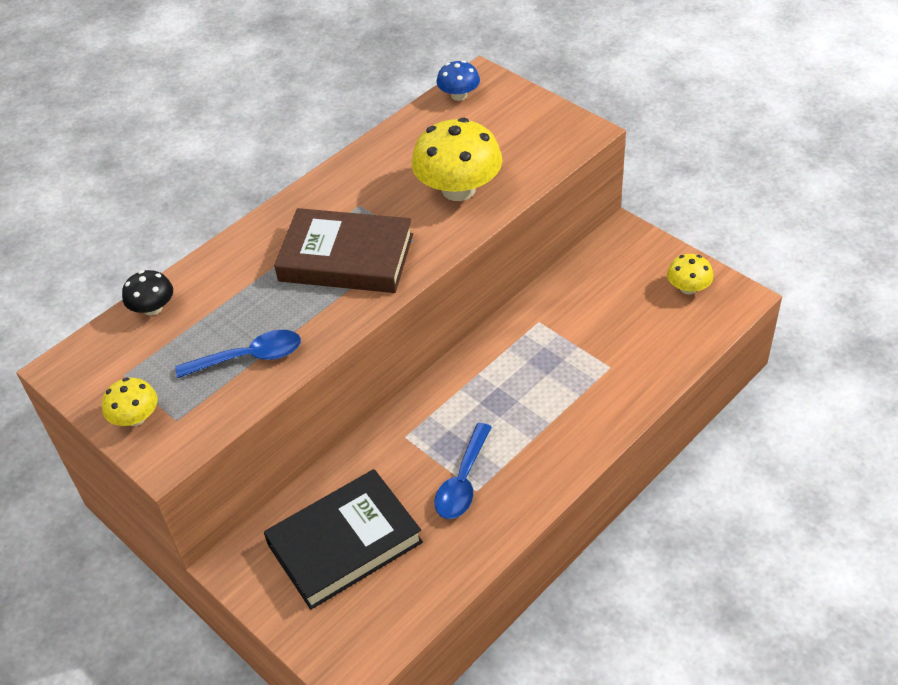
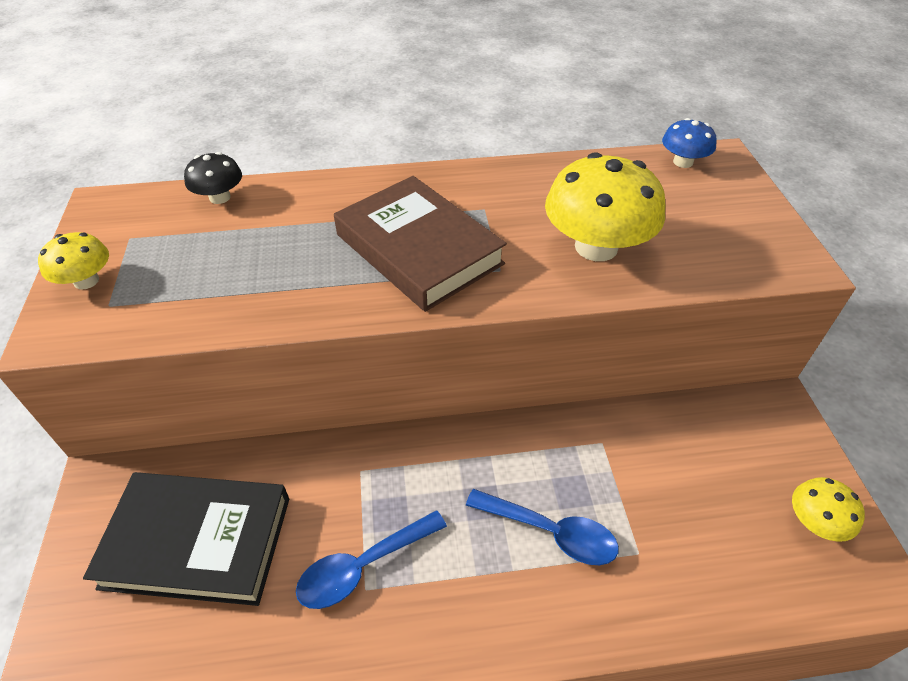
camera: 35 degrees right, 0 degrees up
blue spoon [175,330,301,378] -> blue spoon moved to [466,489,619,565]

